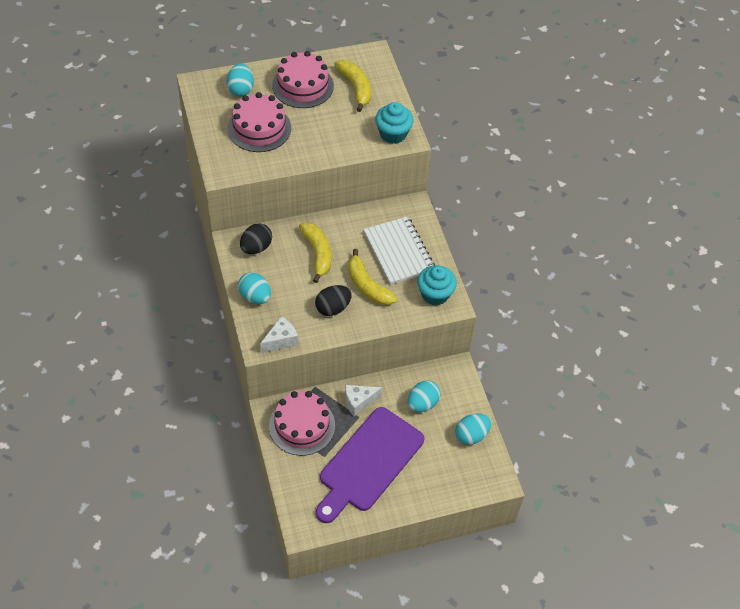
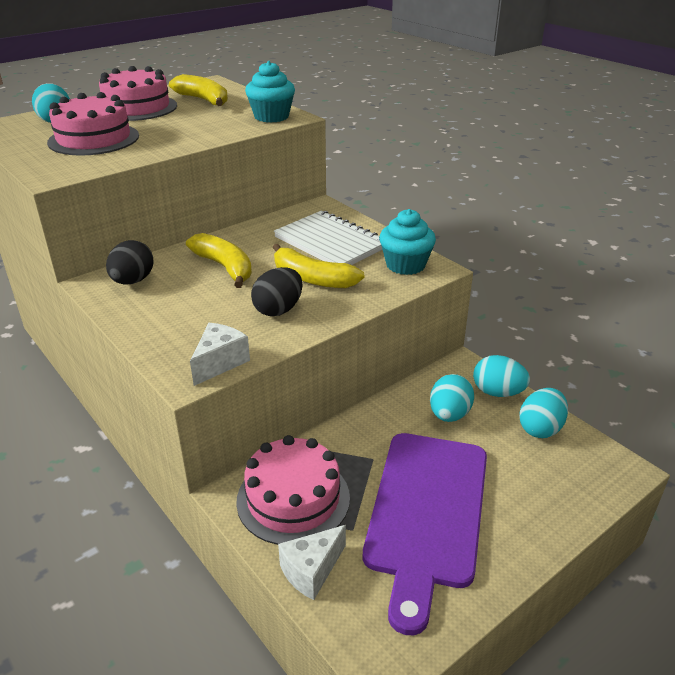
camera: 20 degrees left, 20 degrees down
turquoise egg [238,272,271,304] -> turquoise egg moved to [473,355,530,397]
white cheese [345,385,382,416] -> white cheese moved to [278,525,346,600]

